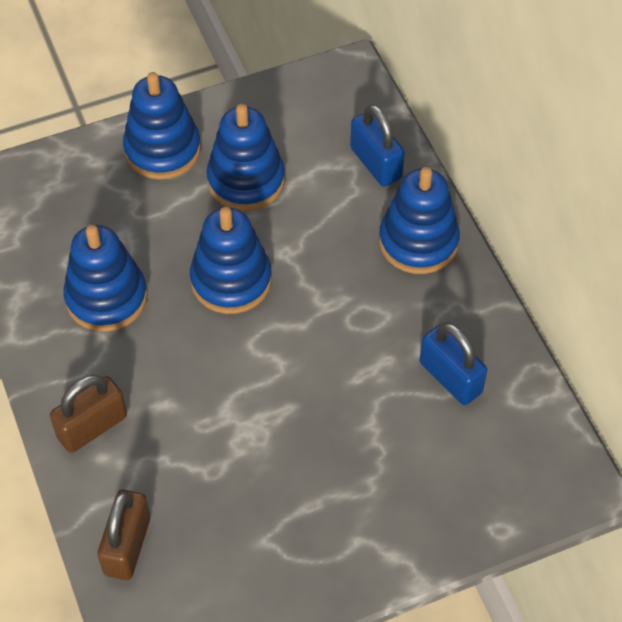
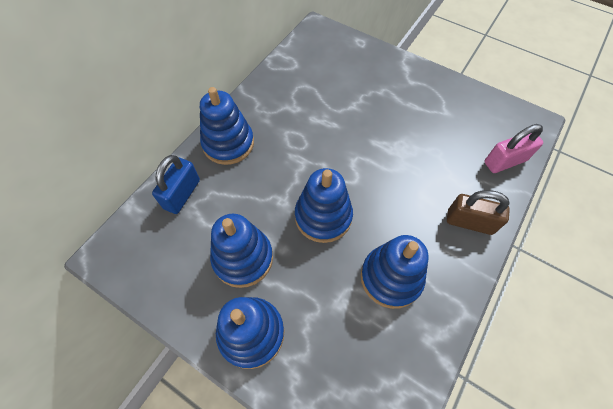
camera: 125 degrees left, 5 degrees up
brown padlock [98,489,150,580] -> pink padlock [484,124,543,173]
blue padlock [420,323,487,405] -> none

